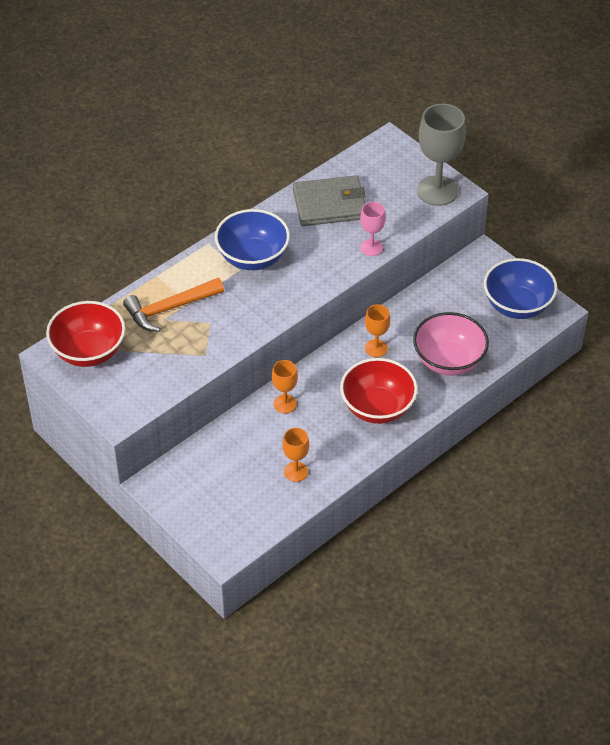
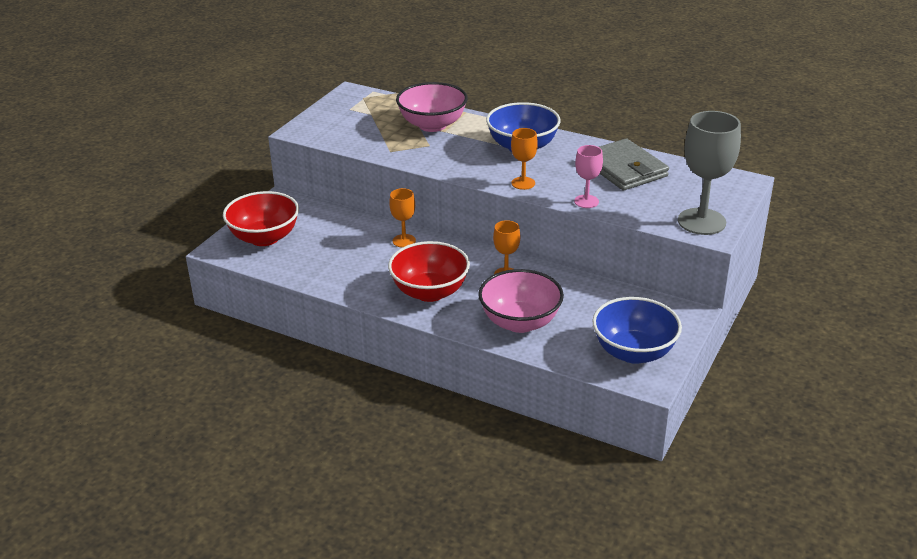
camera: 70 degrees right, 15 degrees down
red bowl [46,301,125,367] -> red bowl moved to [223,191,299,246]
orange hammer [123,278,224,332] -> pink bowl [396,82,468,132]
orange goblet [282,428,309,482] -> orange goblet moved to [511,128,538,190]

